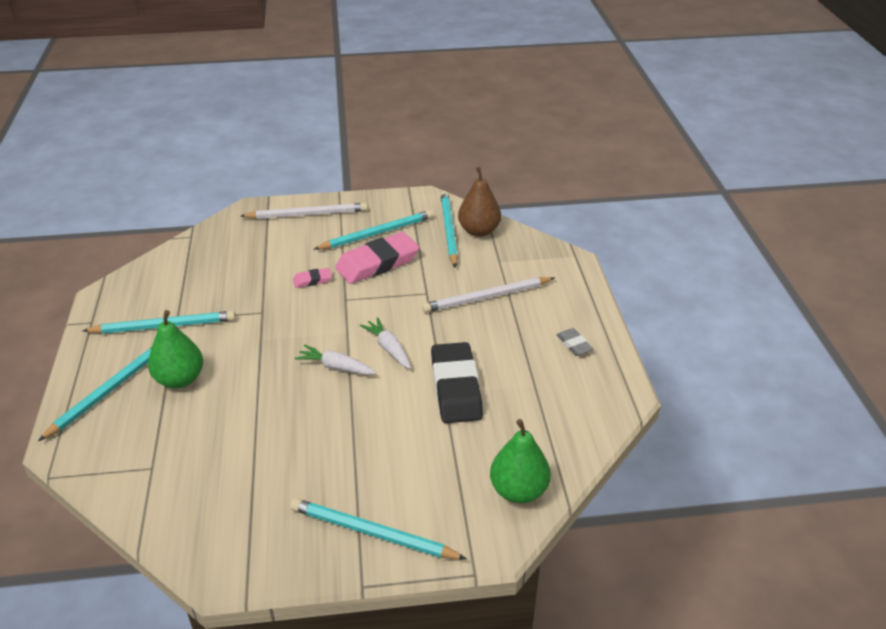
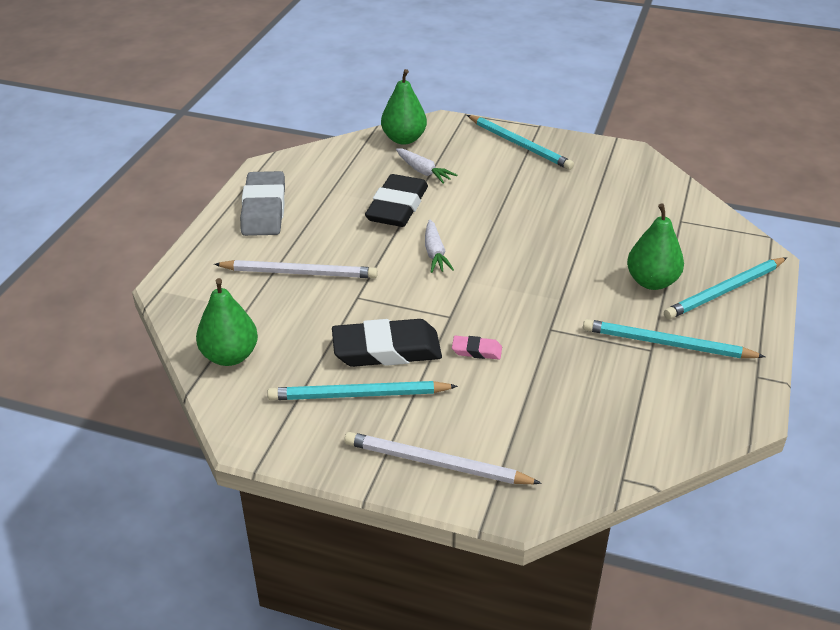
camera: 155 degrees left, 0 degrees up
white carrot [295,345,376,375] -> white carrot moved to [396,148,457,184]
pink eraser [335,232,419,284] -> black eraser [332,319,442,367]
turquoise pencil [441,191,458,268] -> none
brown pear [458,167,501,237] -> green pear [196,278,258,366]
grey eraser [557,328,593,356] -> grey eraser [240,171,285,236], size x2.17

